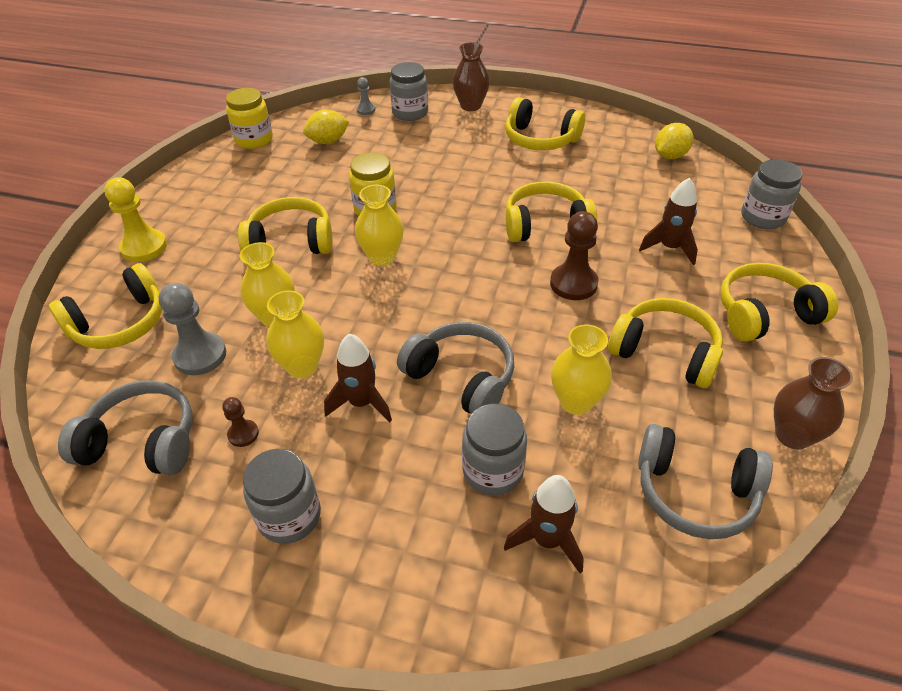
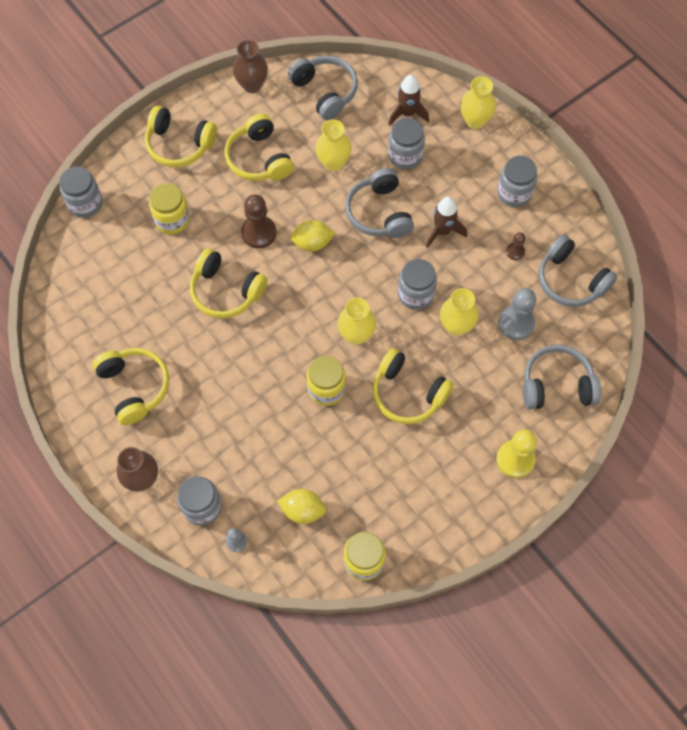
camera: 145 degrees left, 20 degrees up
yellow headphones [48,263,162,349] -> grey headphones [523,345,601,409]
yellow vase [266,290,324,378] -> yellow vase moved to [460,76,496,129]
brown rocket [639,178,698,265] -> yellow jar [149,183,190,234]
yellow lemon [655,123,693,159] -> yellow lemon moved to [290,220,335,252]
none -> grey jar [398,259,437,310]

